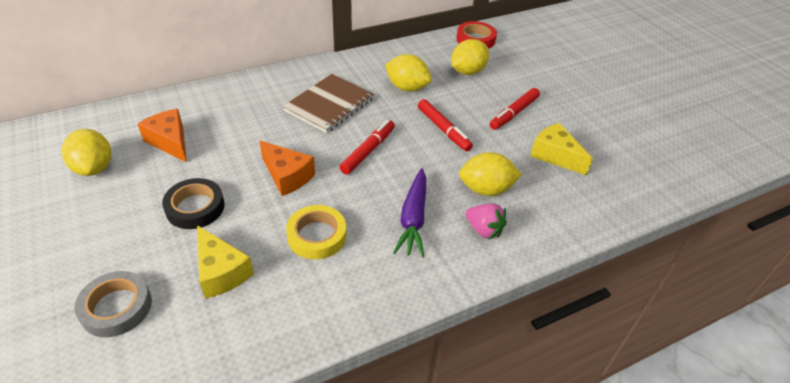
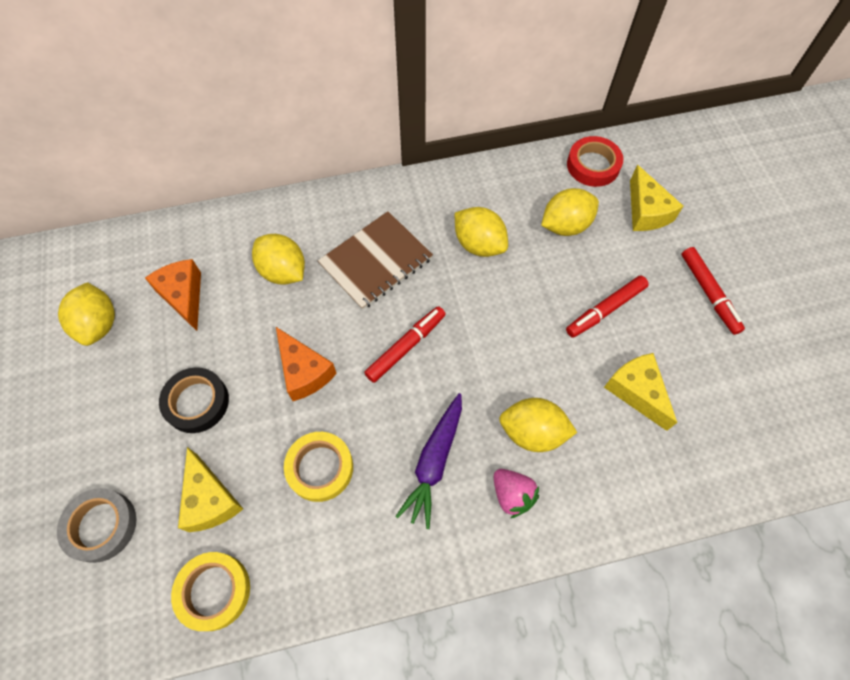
camera: 15 degrees right, 20 degrees up
red marker [418,99,473,151] -> red marker moved to [682,247,745,335]
none -> yellow tape [171,552,250,631]
none -> yellow lemon [252,234,305,285]
none -> yellow cheese [630,165,683,231]

